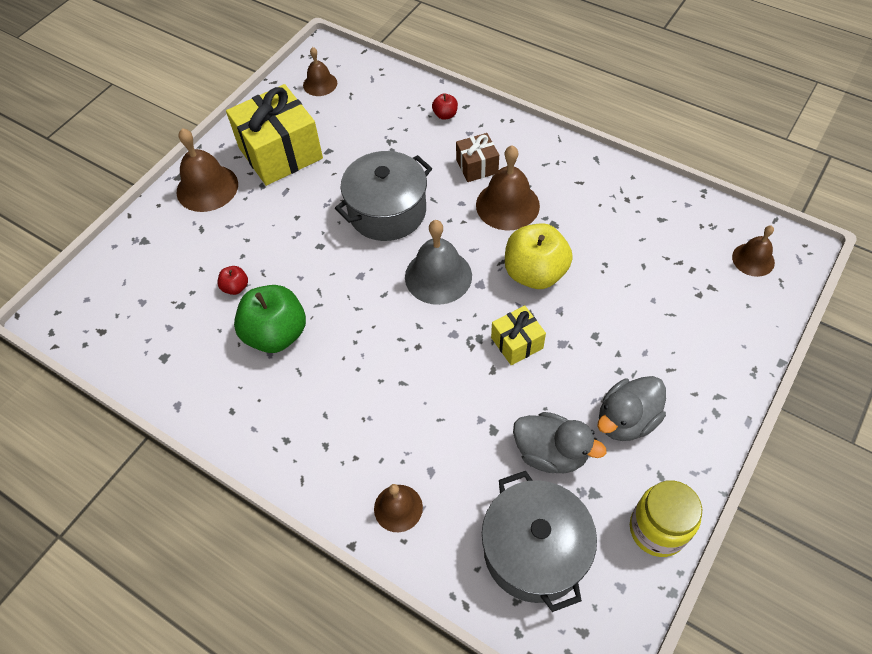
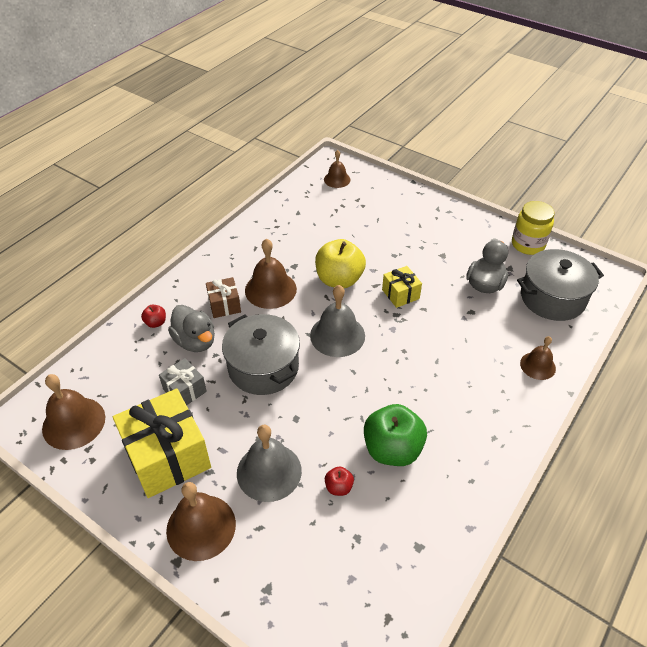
camera: 90 degrees left, 10 degrees down
brown bell [303,47,337,96] -> brown bell [42,374,105,450], size x1.64
grey duck [597,376,666,441] -> grey duck moved to [168,305,215,352]
none -> grey gift [159,358,207,405]
none -> grey bell [237,424,302,502]

